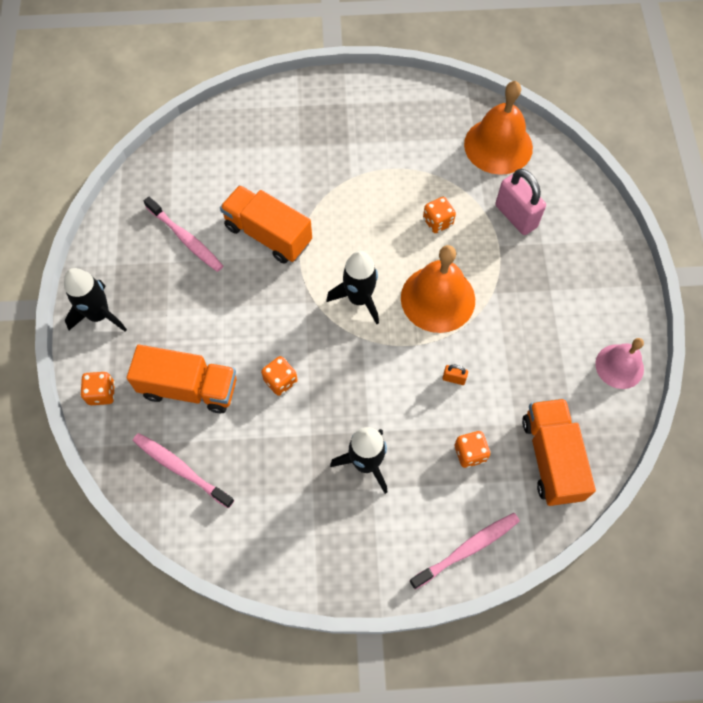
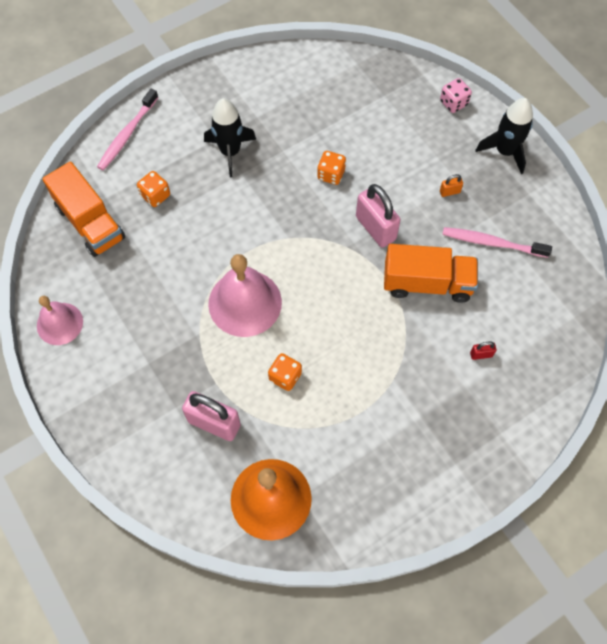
camera: 150 degrees right, 0 degrees up
orange dice [80,372,115,405] -> pink dice [440,78,472,113]
orange truck [127,345,236,413] -> none
pink toothbrush [133,433,234,508] -> none
black rocket [327,251,379,324] -> none
orange bell [401,245,475,333] -> pink bell [208,254,282,337]
orange padlock [442,365,468,385] -> orange padlock moved to [440,174,463,197]
none -> pink padlock [356,184,401,248]
none -> red padlock [470,341,497,360]

